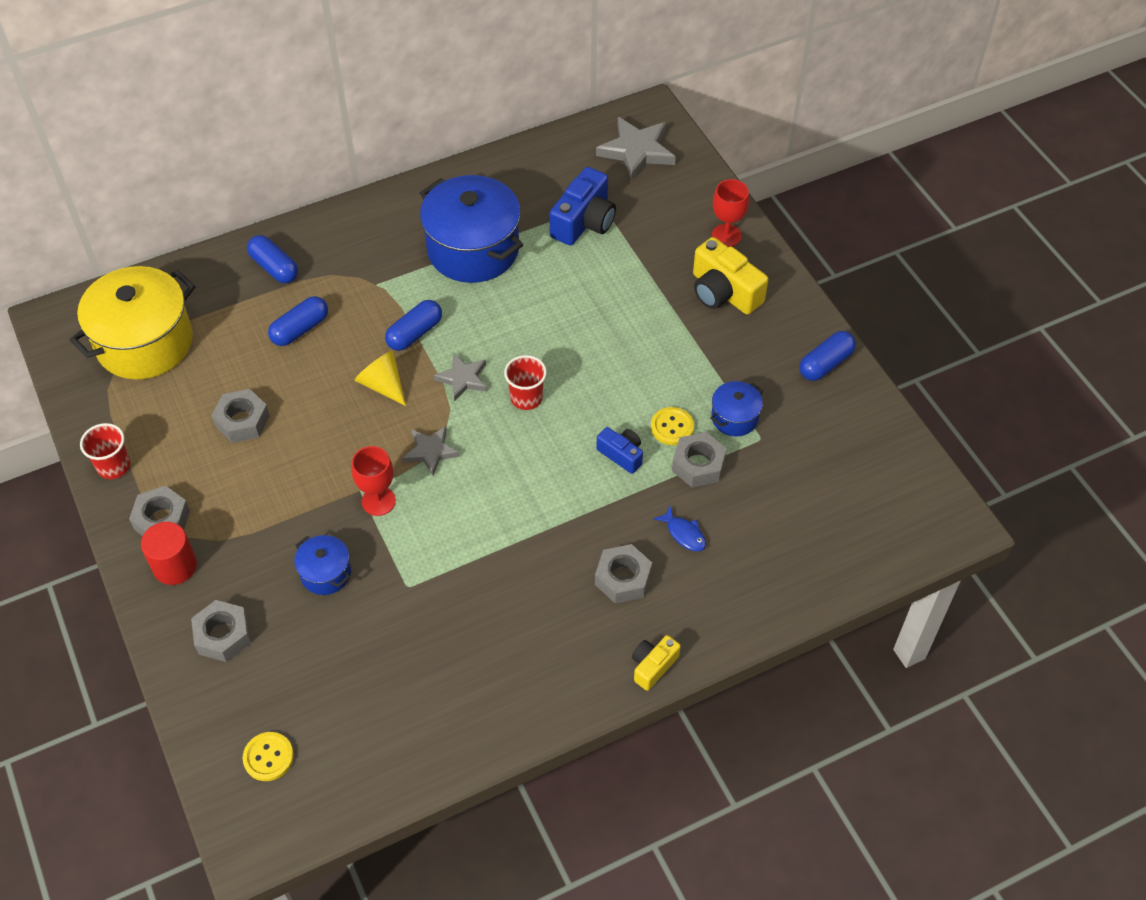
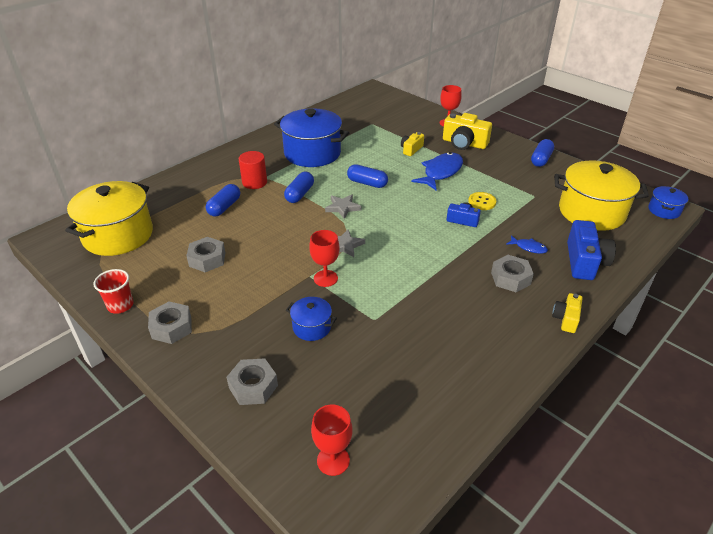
camera: 20 degrees left, 15 degrees down
red cylinder [141,522,197,585] -> red cylinder moved to [239,151,267,189]
yellow button [243,732,294,781] -> red goblet [311,404,352,476]
blue capsule [247,235,298,283] -> blue capsule moved to [347,164,388,188]
yellow cone [355,351,406,406] -> none
red cup [504,355,547,410] -> none
blue camera [549,167,616,246] -> blue camera moved to [567,220,616,280]
grey star [596,117,676,181] -> none
grey nut [672,432,727,488] -> none
blue pot [710,381,763,436] -> blue pot moved to [648,186,688,219]
none -> yellow camera [401,132,424,156]
none -> blue fish [412,152,463,190]
none -> yellow pot [554,160,649,231]

